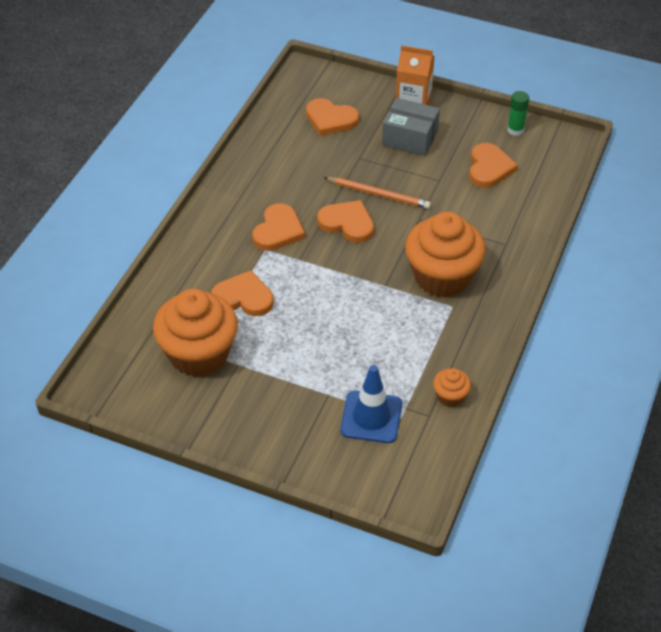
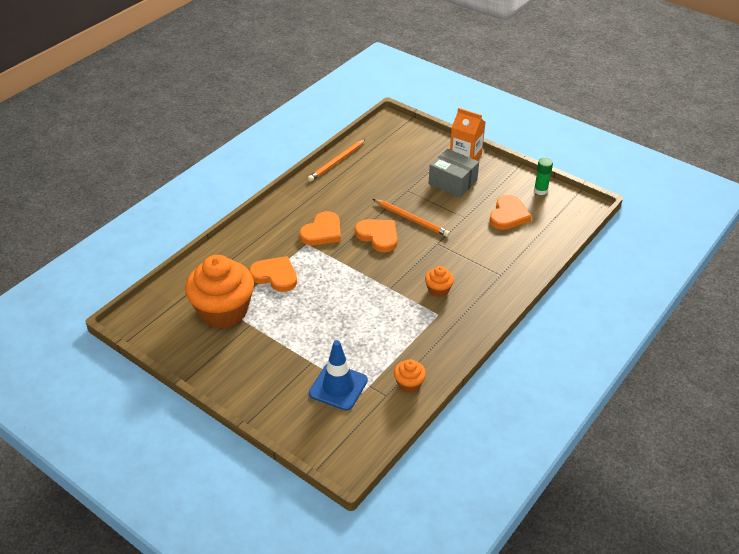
camera: 15 degrees right, 5 degrees down
orange heart [306,98,359,136] -> none
orange cupcake [405,212,486,297] -> orange cupcake [425,266,454,298], size x0.44
none -> orange pencil [308,139,366,182]

